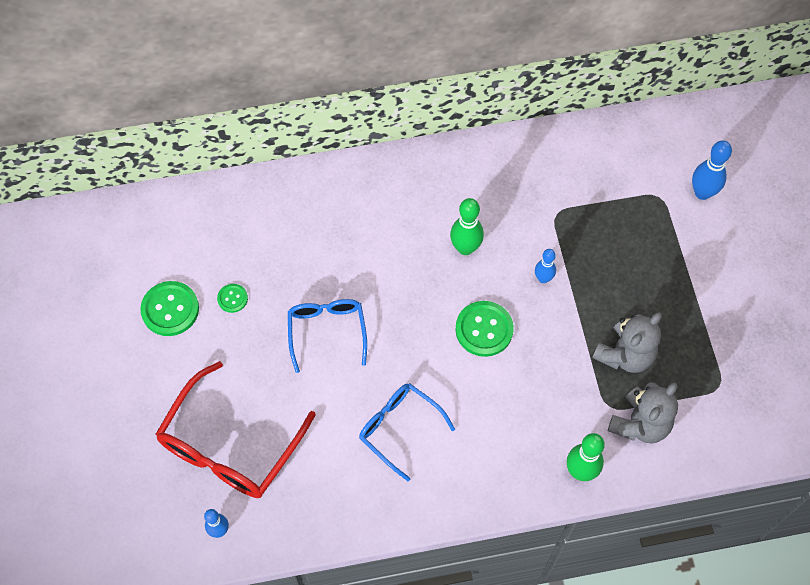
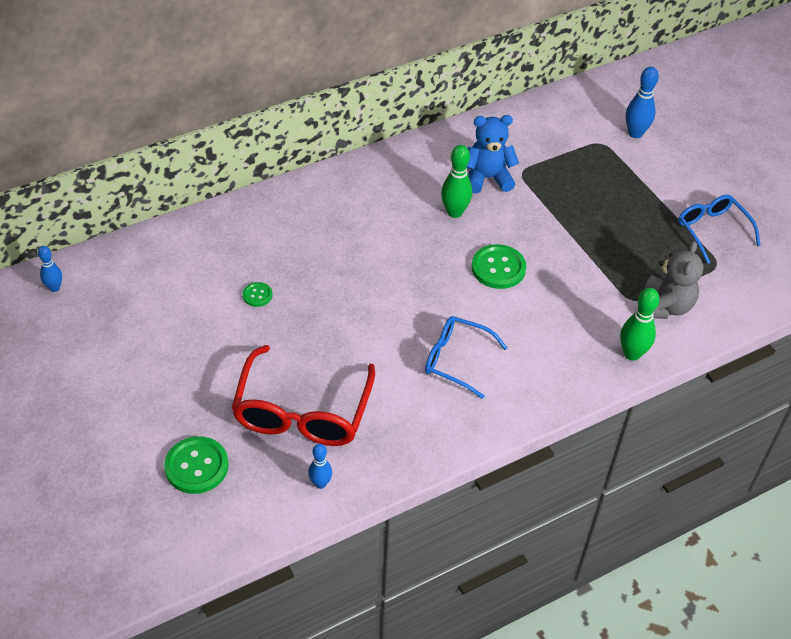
camera: 20 degrees left, 15 degrees down
green button [140,281,199,336] -> green button moved to [164,436,229,494]
blue glasses [288,299,367,373] -> blue glasses moved to [678,195,761,264]
blue bowling pin [535,249,556,283] -> blue bowling pin moved to [38,246,62,292]
grey teddy bear [592,312,662,373] -> none
none -> blue teddy bear [467,115,519,193]

